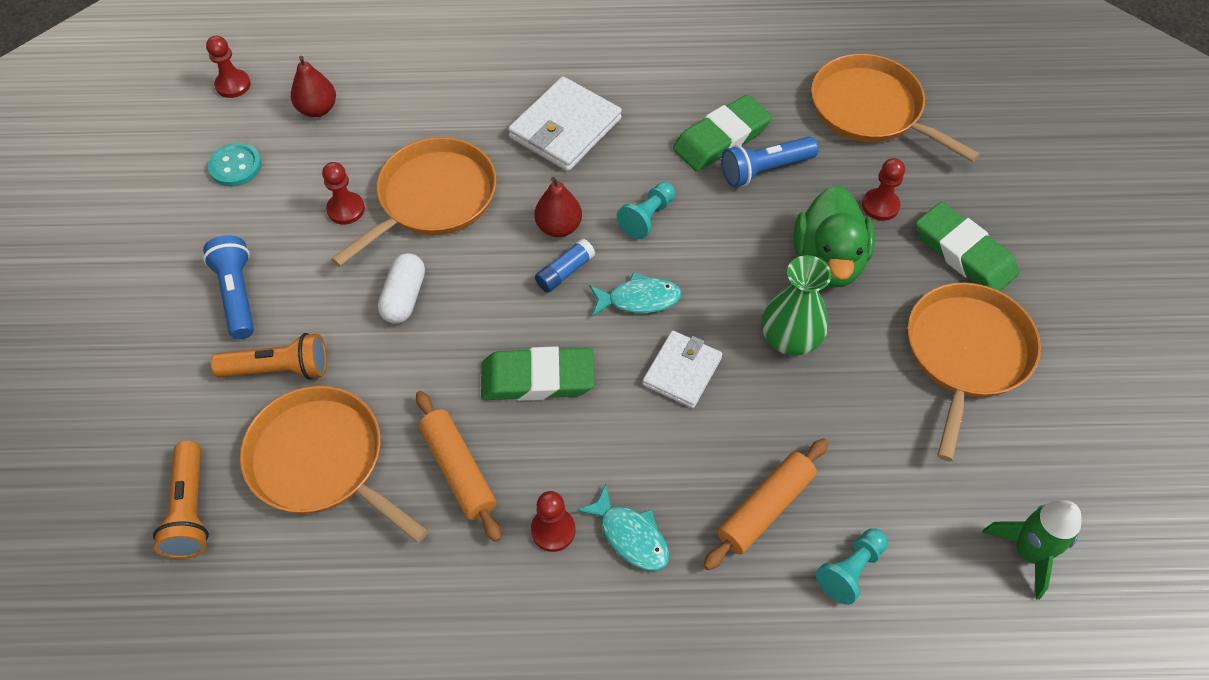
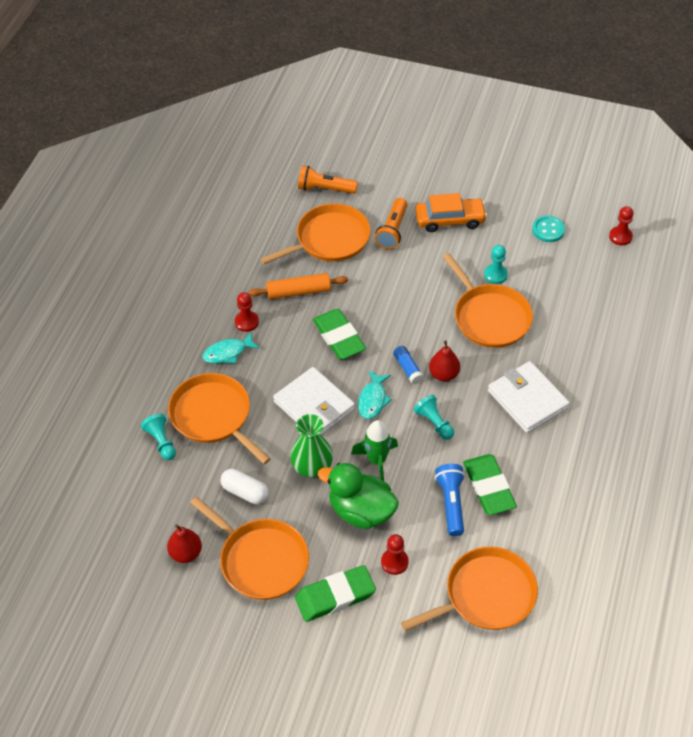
camera: 110 degrees right, 5 degrees down
blue flashlight [203,235,254,339] -> orange car [415,193,487,232]
red pear [291,56,336,117] -> red pear moved to [167,524,202,563]
red pawn [322,162,365,224] -> turquoise pawn [484,245,508,284]
white capsule [378,253,425,324] -> white capsule moved to [220,469,269,504]
green eraser [481,346,594,401] -> green eraser turned 45 degrees counterclockwise [313,309,366,360]
white wallet [642,331,722,408] -> white wallet [273,367,355,435], size x1.54
orange rolling pin [703,438,828,570] -> orange pan [168,373,271,464]
green rocket [982,500,1081,599] -> green rocket moved to [351,420,398,481]

